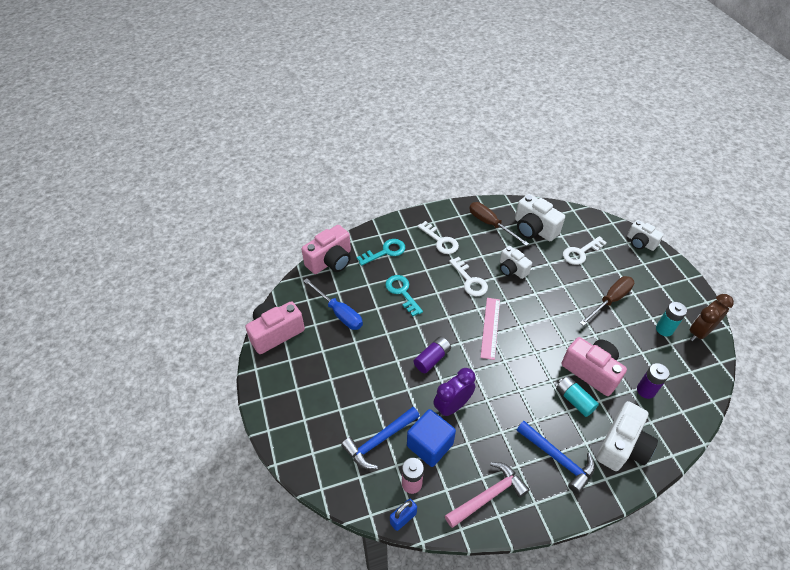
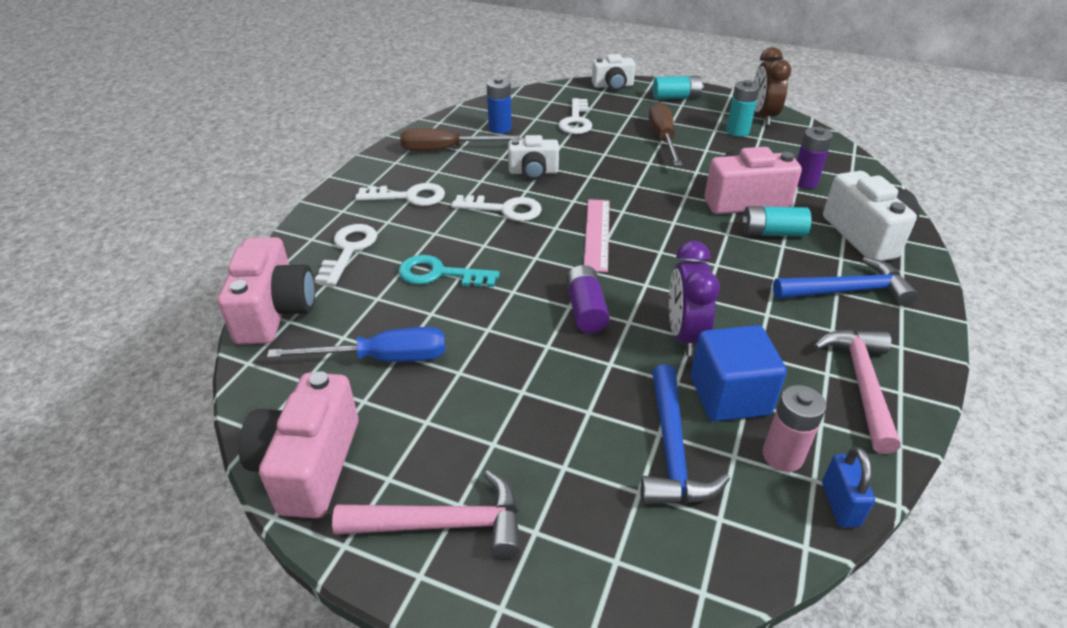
camera: 50 degrees left, 10 degrees down
turquoise key [357,239,405,266] -> white key [315,224,377,285]
pink ruler [480,298,500,360] -> pink ruler turned 45 degrees clockwise [584,199,610,272]
white camera [515,194,565,241] -> blue battery [487,77,512,134]
none -> pink hammer [332,470,520,558]
none -> turquoise battery [653,76,704,99]

